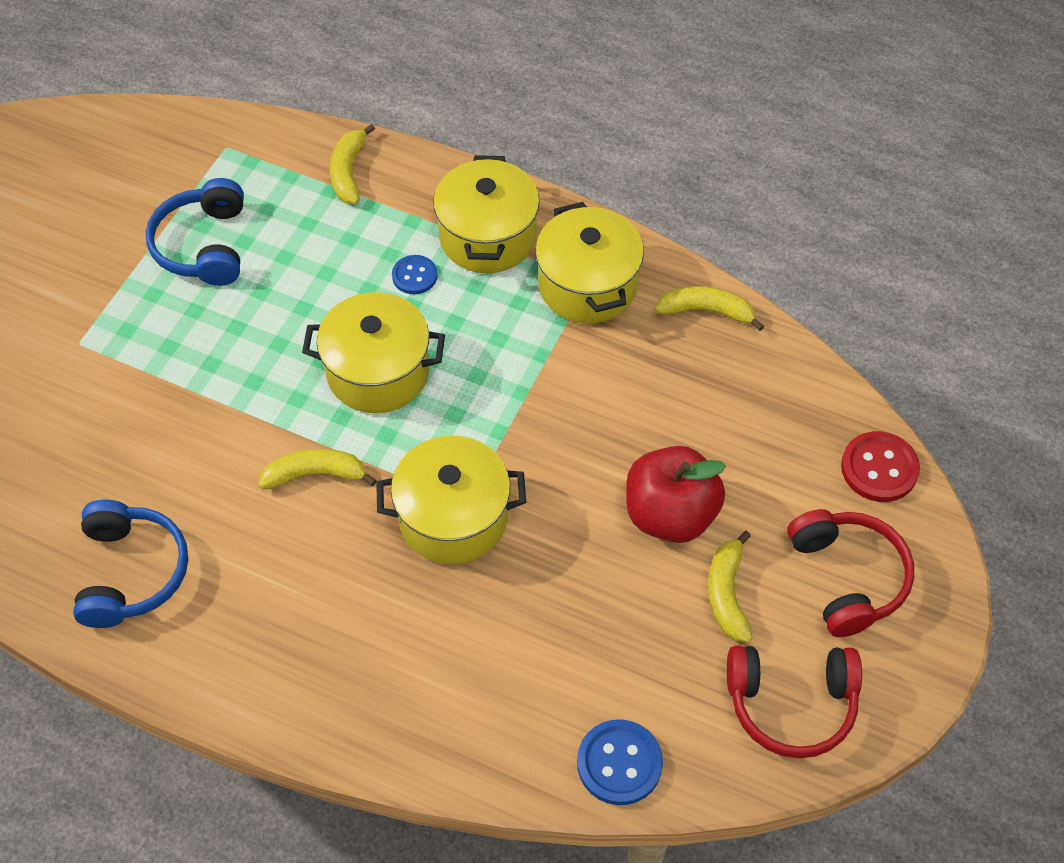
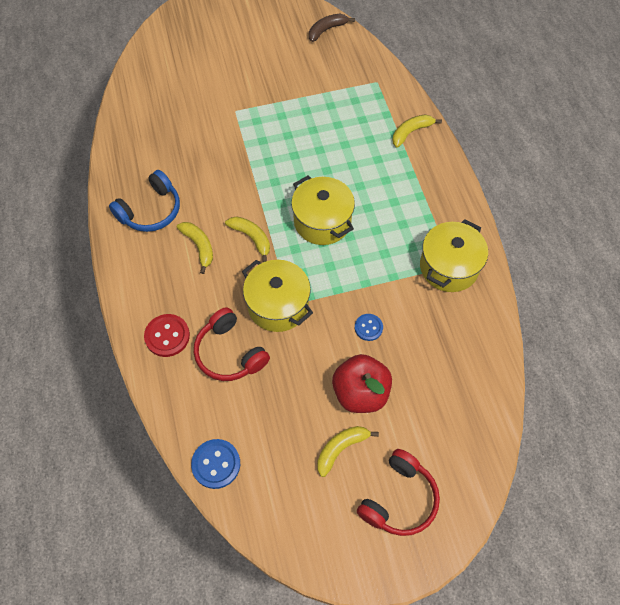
camera: 50 degrees right, 5 degrees up
blue headphones [146,178,244,286] -> none
blue button [392,255,437,294] -> blue button moved to [355,314,383,341]
yellow pot [433,155,540,273] -> none
yellow banana [655,286,764,331] -> yellow banana moved to [177,222,213,274]
red headphones [727,646,862,758] -> red headphones moved to [194,307,270,381]
red button [841,431,920,502] -> red button moved to [144,314,190,357]
none -> brown banana [309,14,355,42]

